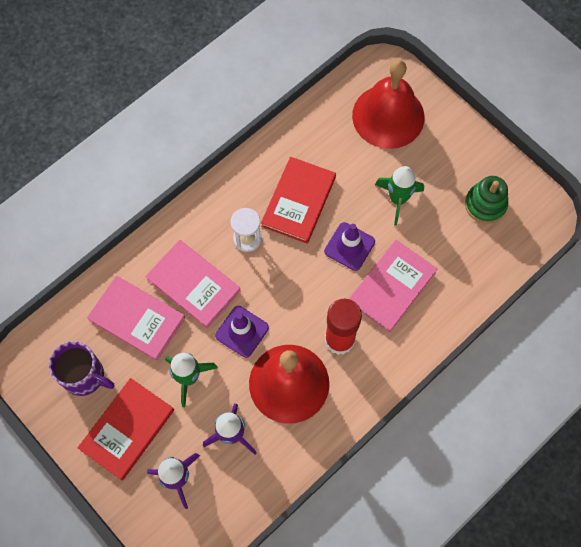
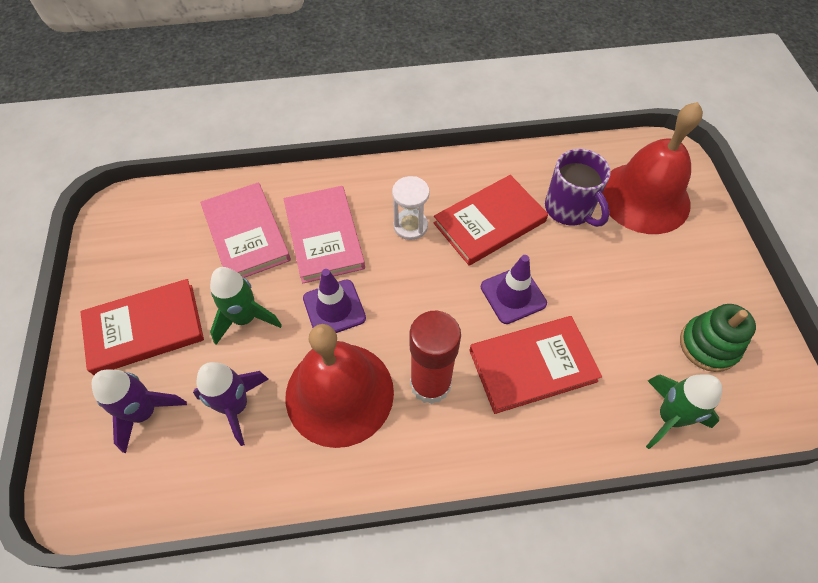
camera: 35 degrees right, 10 degrees down
purple mug [49,341,115,396] -> purple mug moved to [545,149,611,227]
pink book [349,240,438,333] -> red book [469,316,602,414]
green rocket [375,166,424,226] -> green rocket moved to [646,374,722,449]

